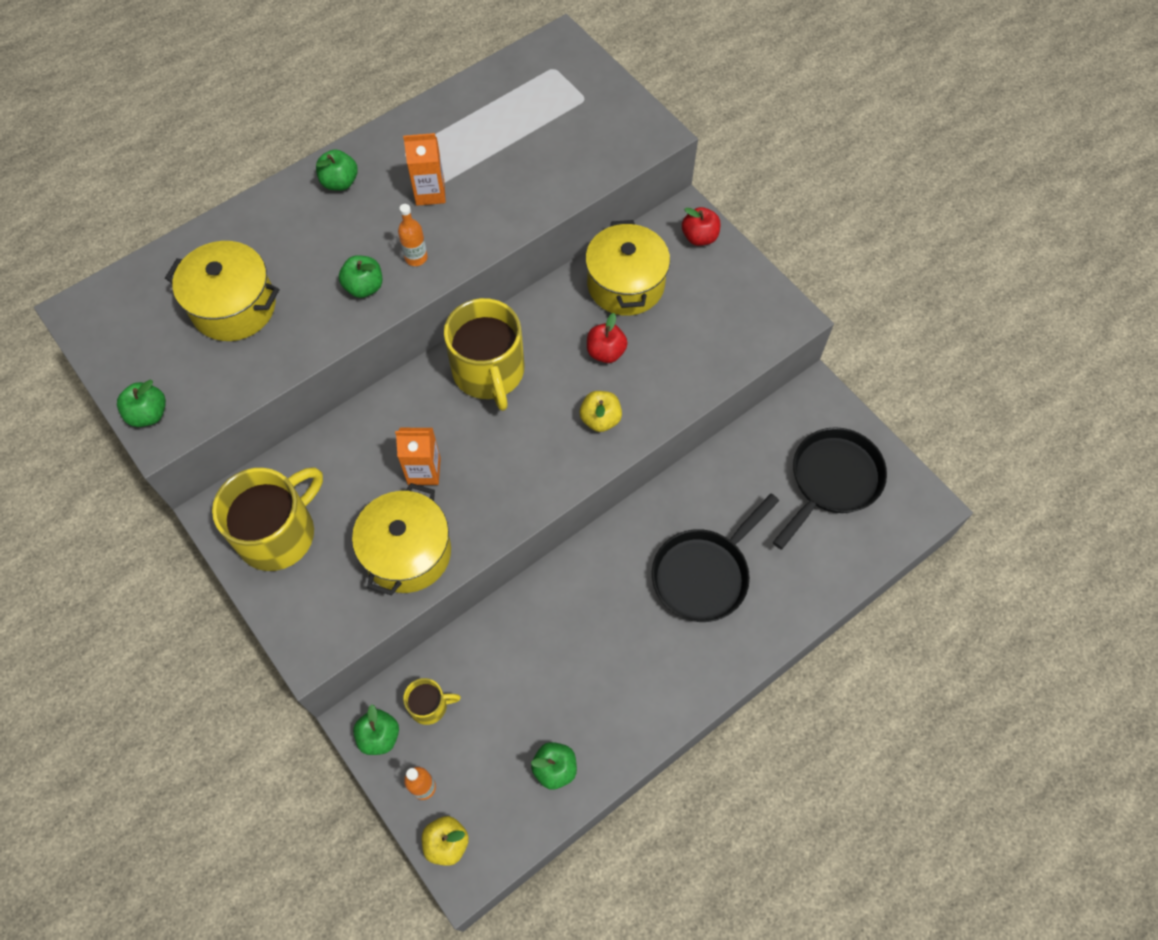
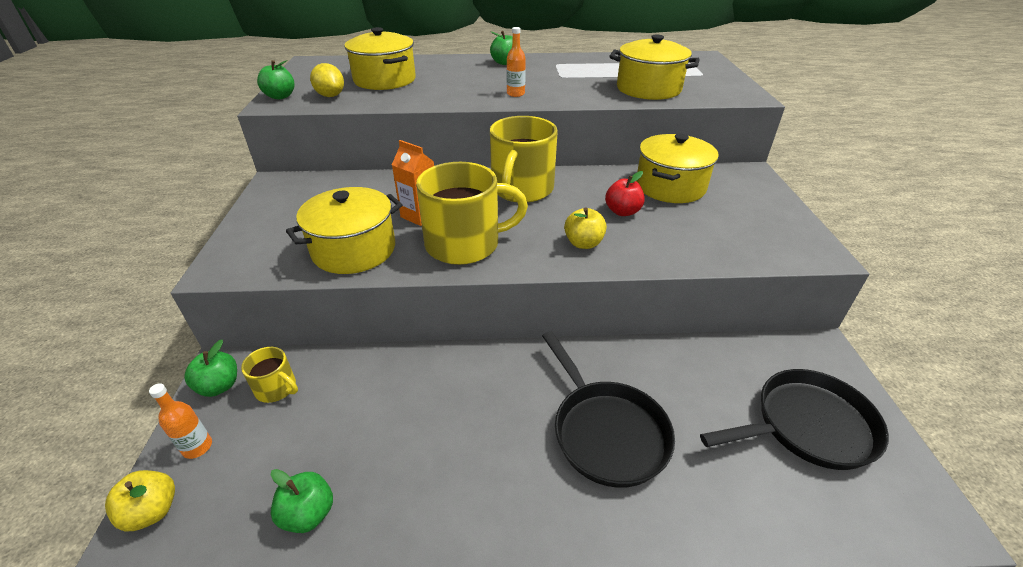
camera: 35 degrees right, 25 degrees down
yellow mug [212,467,323,571] -> yellow mug moved to [416,162,528,265]
green apple [339,255,382,298] -> none
orange carton [403,133,446,206] -> none
black pan [652,493,779,622] -> black pan turned 105 degrees counterclockwise [542,331,675,488]
red apple [682,207,721,246] -> none
none -> yellow lemon [310,63,344,97]
none -> yellow pot [609,35,700,100]

